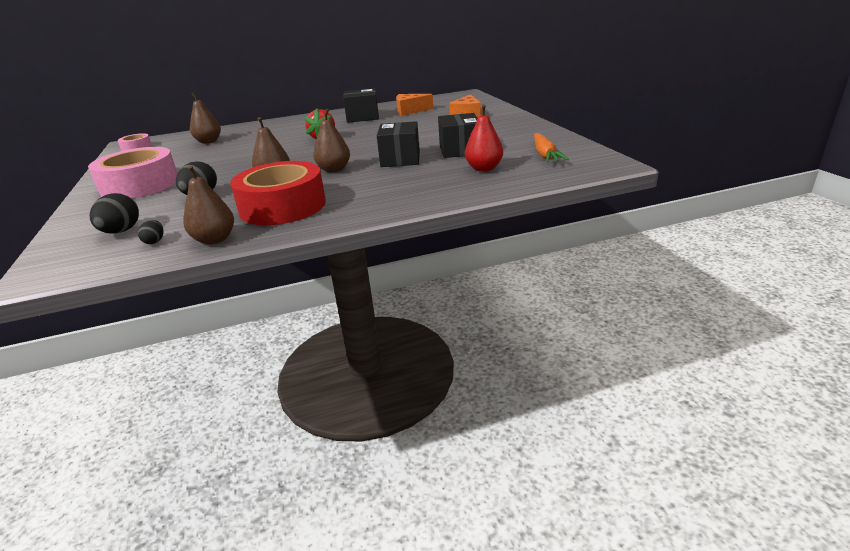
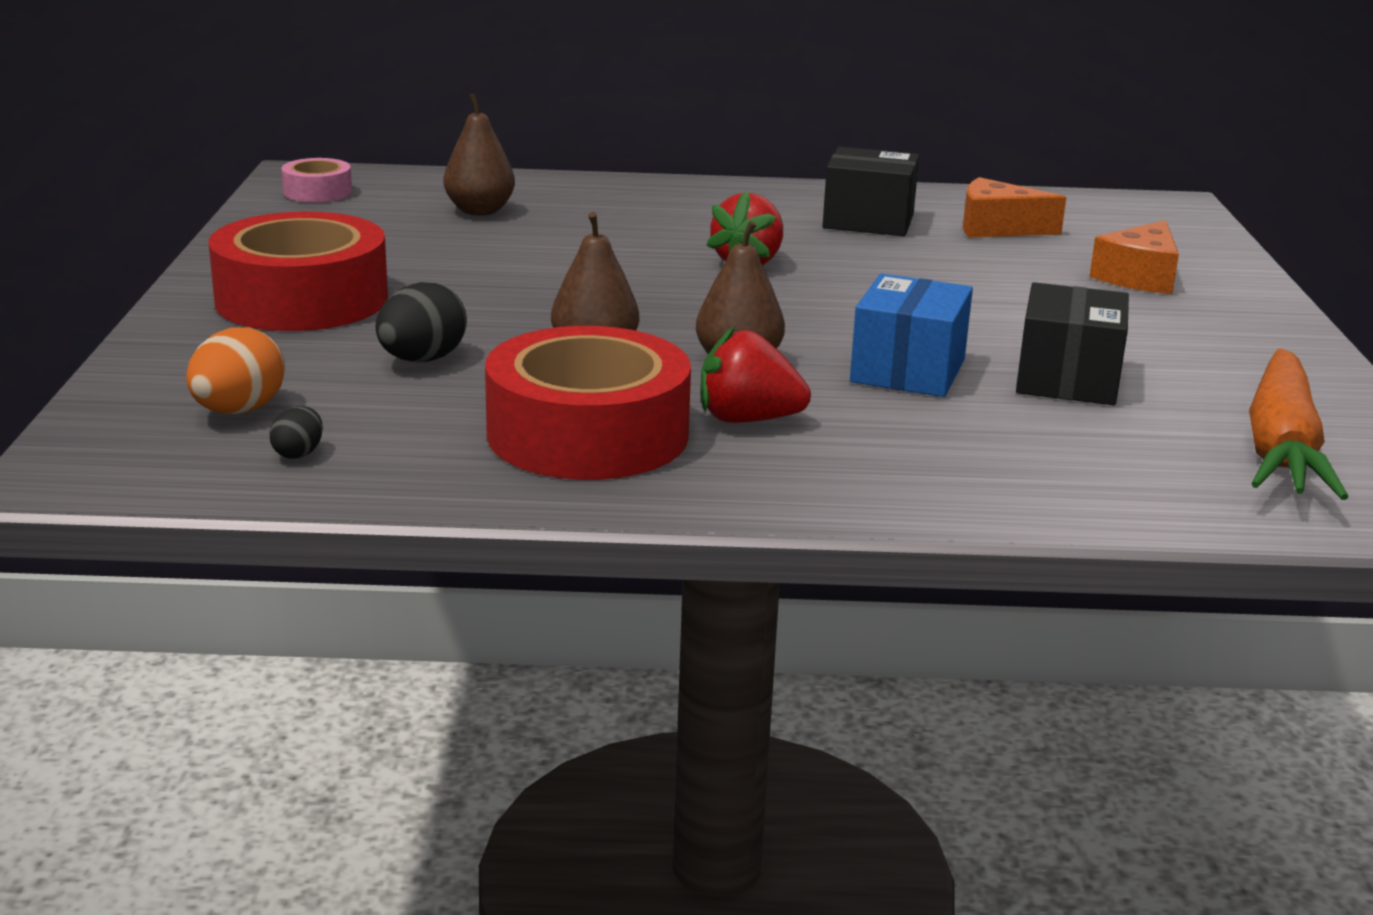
camera: 15 degrees right, 5 degrees down
pink tape [88,147,177,198] -> red tape [209,211,388,331]
black egg [90,193,139,234] -> orange egg [186,327,285,414]
brown pear [183,165,234,245] -> none
black box [377,121,420,167] -> blue box [850,273,973,397]
red pear [465,104,503,171] -> none
orange carrot [534,133,569,162] -> orange carrot [1249,348,1348,500], size x1.50
none -> red strawberry [701,327,811,423]

